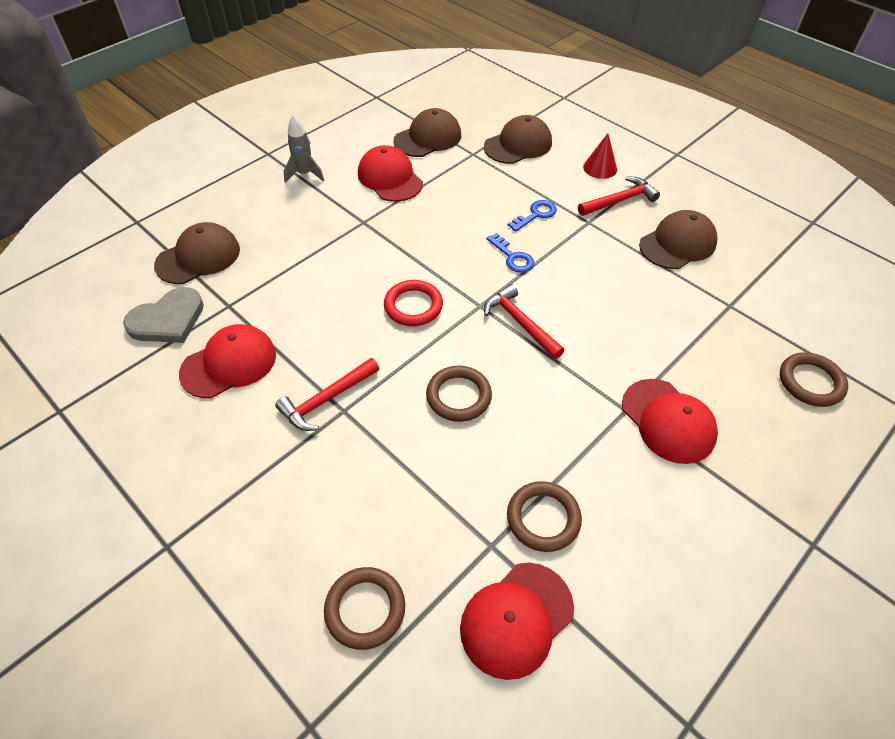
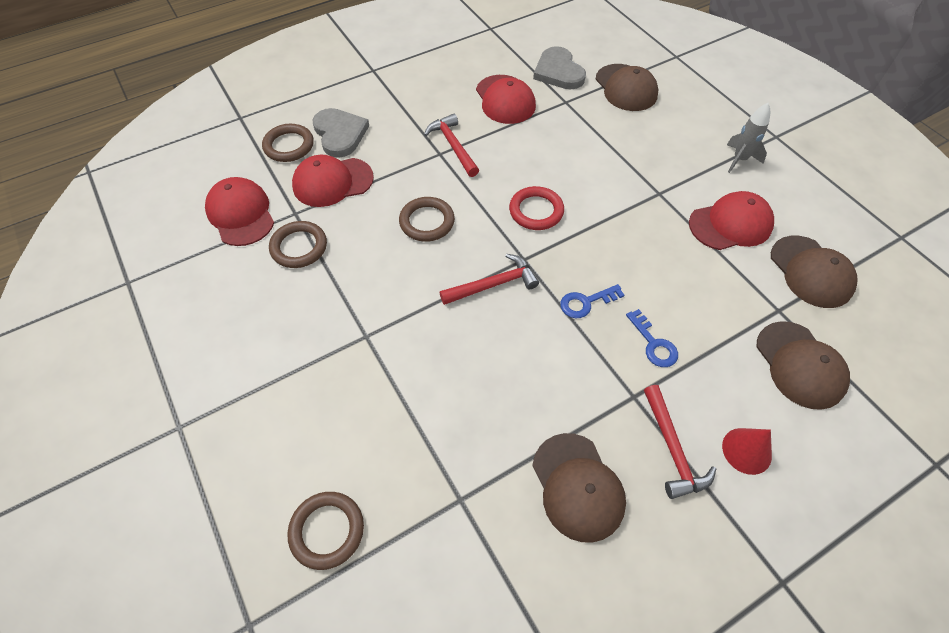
camera: 105 degrees right, 5 degrees up
red cap [622,379,718,464] -> red cap moved to [292,155,374,207]
none -> grey heart [313,108,369,158]

